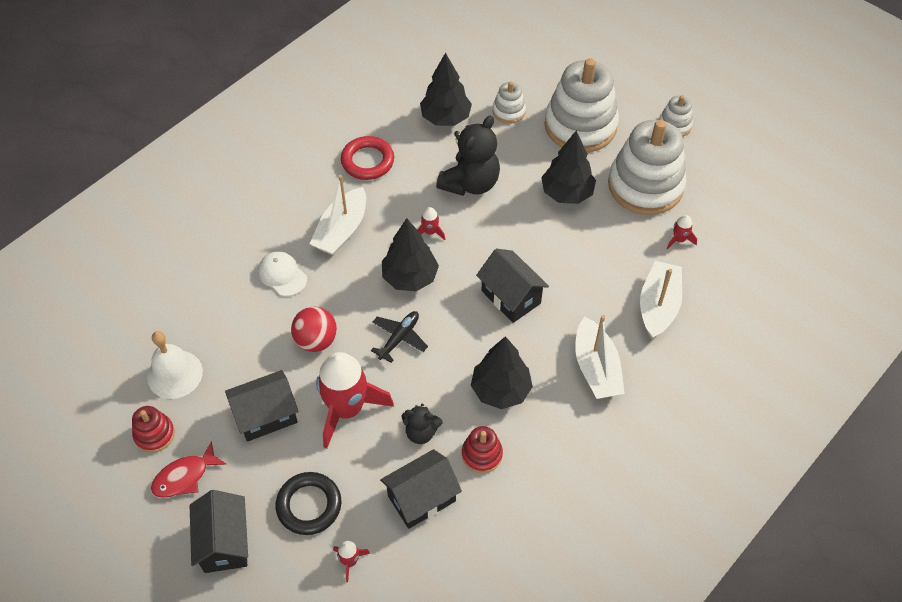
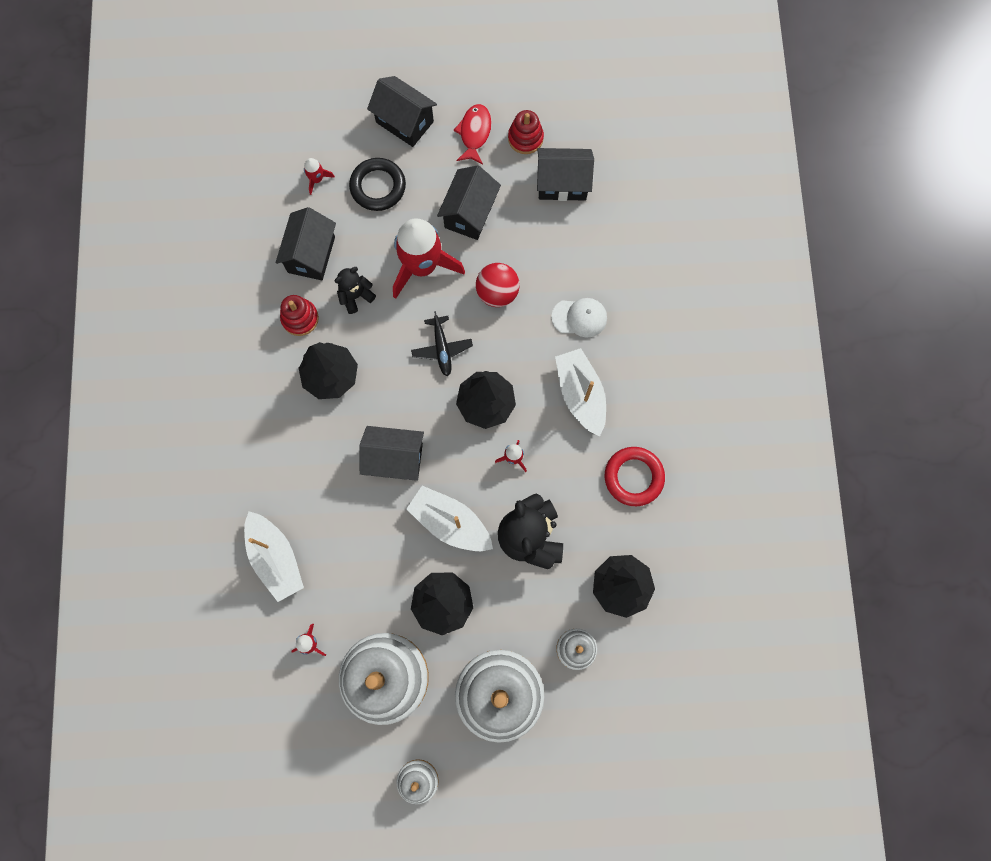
camera: 135 degrees right, 20 degrees up
white bell [147,331,203,399] -> black house [537,148,594,201]
white boat [575,315,625,399] -> white boat moved to [407,486,493,551]

